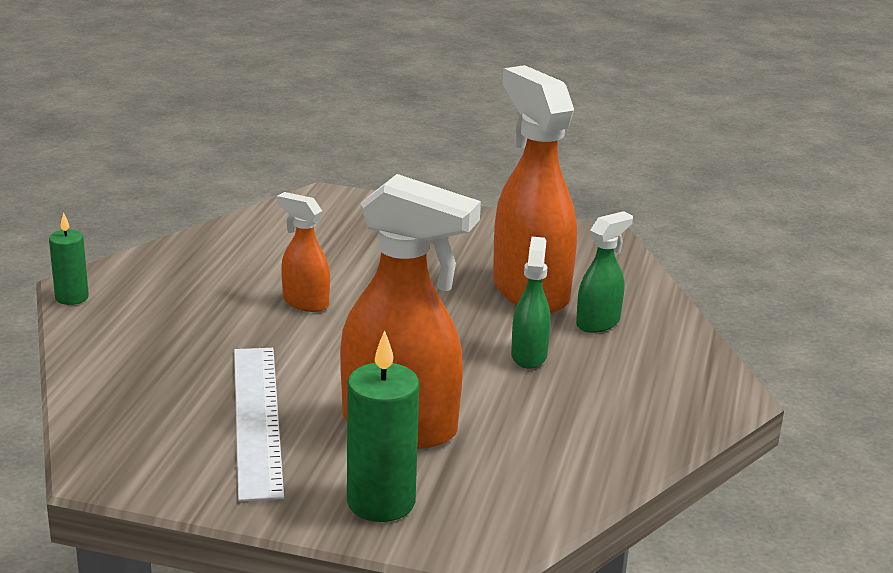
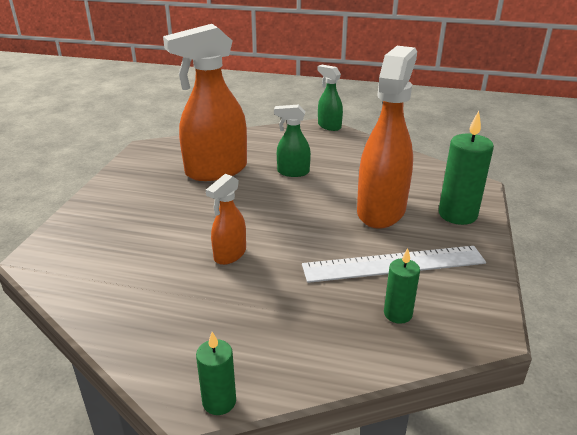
camera: 90 degrees left, 5 degrees up
green spray bottle [576,211,633,333] -> green spray bottle moved to [317,65,343,131]
none -> green candle [384,248,420,324]

